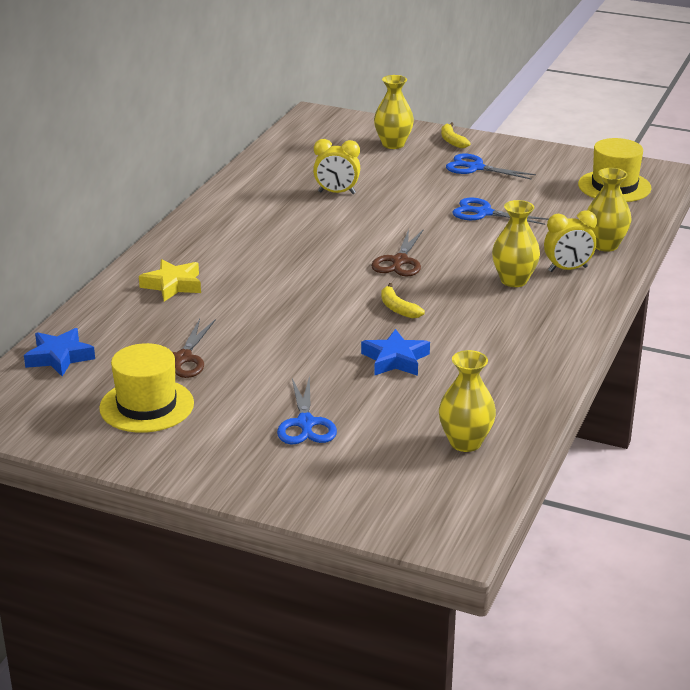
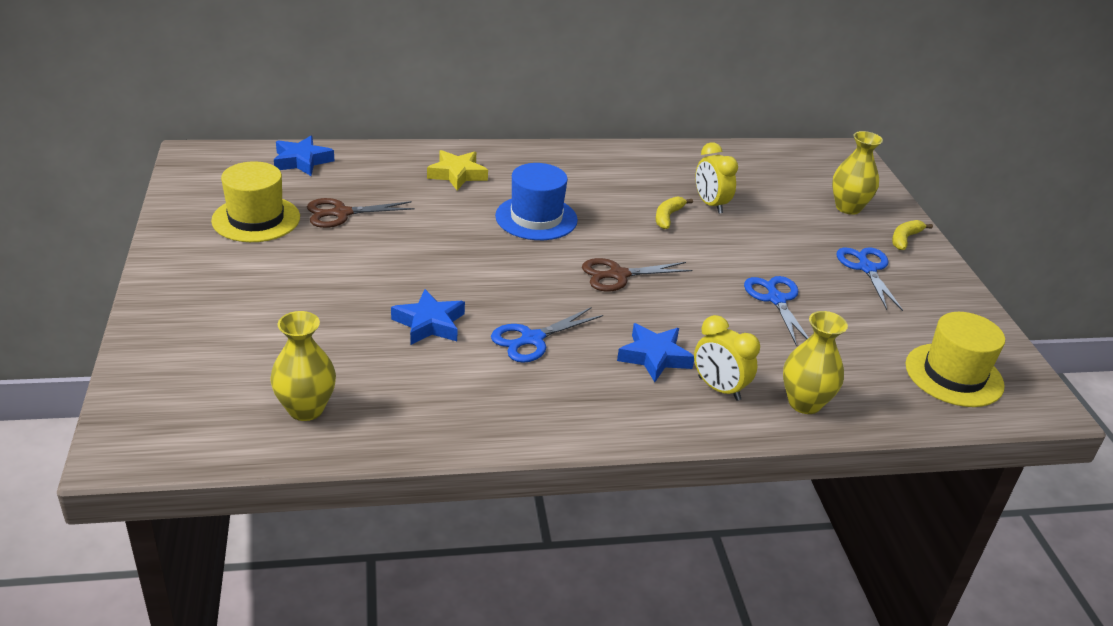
camera: 55 degrees right, 5 degrees up
blue scissors [277,376,337,444] -> blue scissors moved to [491,307,603,363]
yellow banana [381,283,425,318] -> yellow banana moved to [656,196,693,229]
yellow vase [492,200,540,287] -> blue star [617,323,694,382]
none -> blue hat [495,163,578,240]

